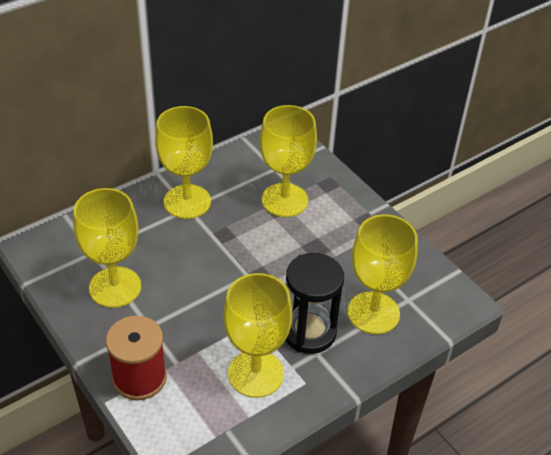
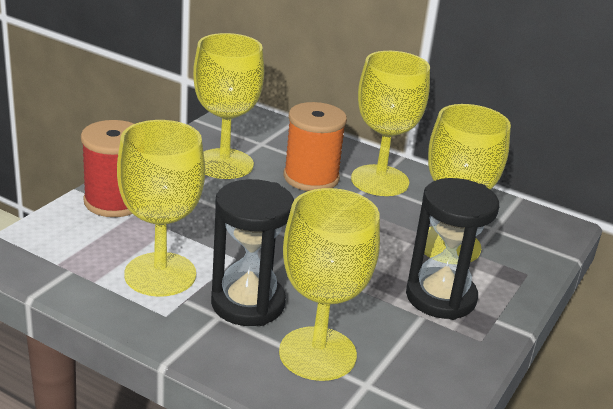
camera: 65 degrees right, 15 degrees down
none -> orange spool [284,102,347,191]
none -> black hourglass [406,178,499,320]

